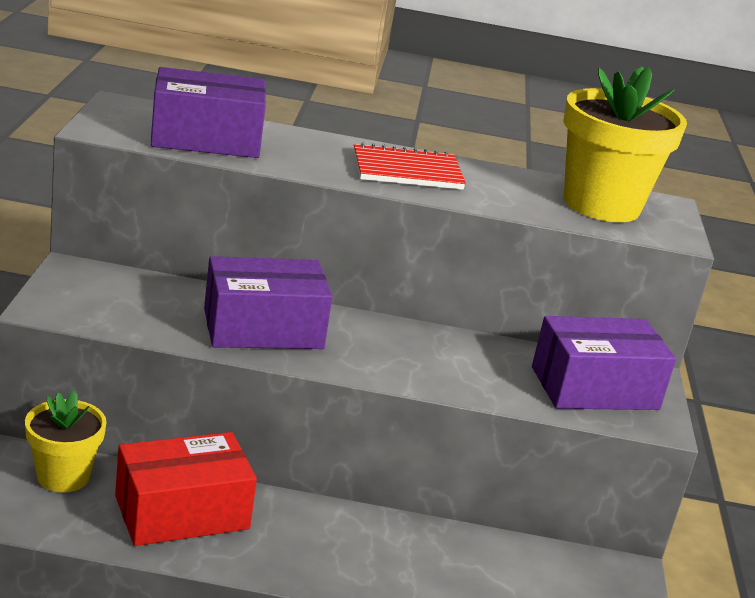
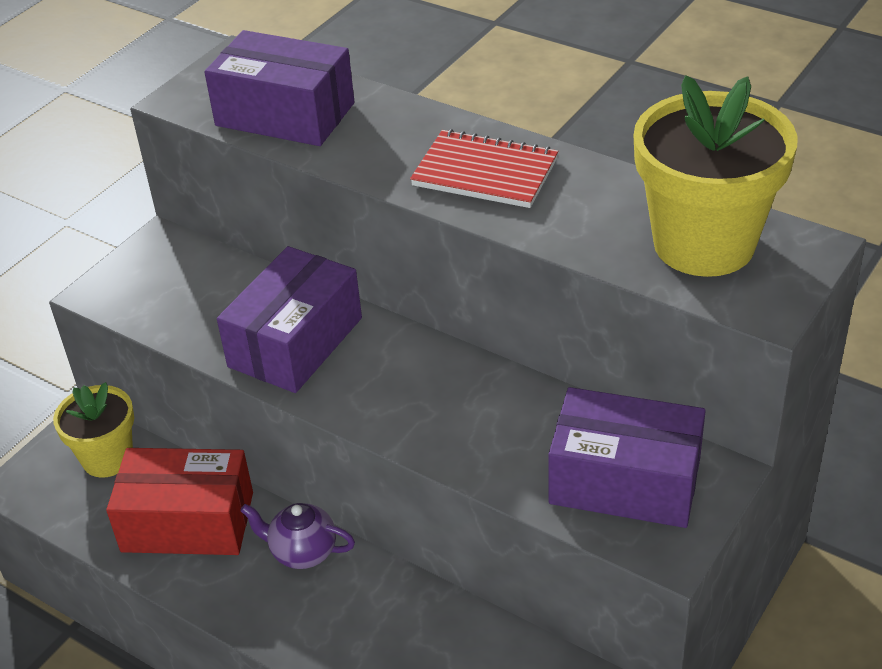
camera: 35 degrees right, 15 degrees up
purple box [204,256,333,349] -> purple box turned 75 degrees counterclockwise [217,246,362,393]
none -> purple teapot [240,503,355,569]

